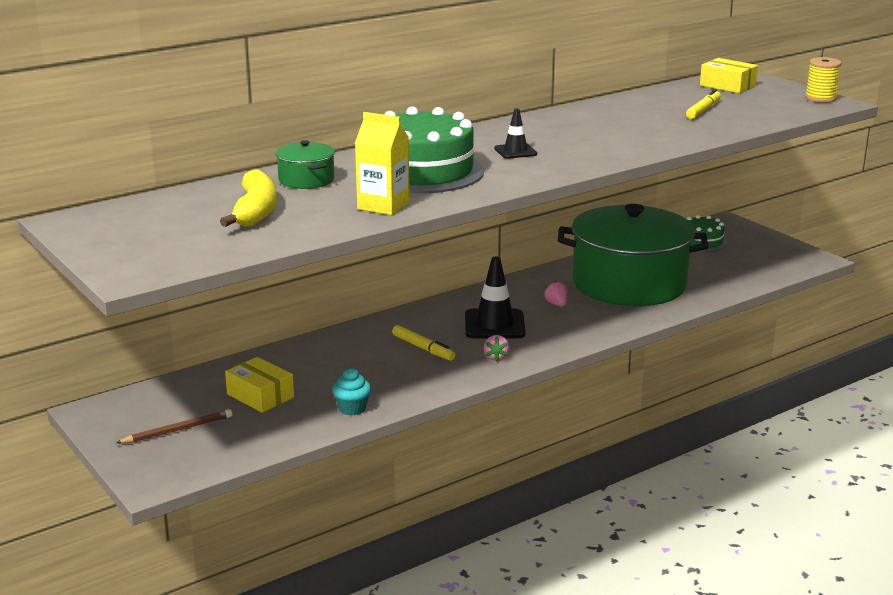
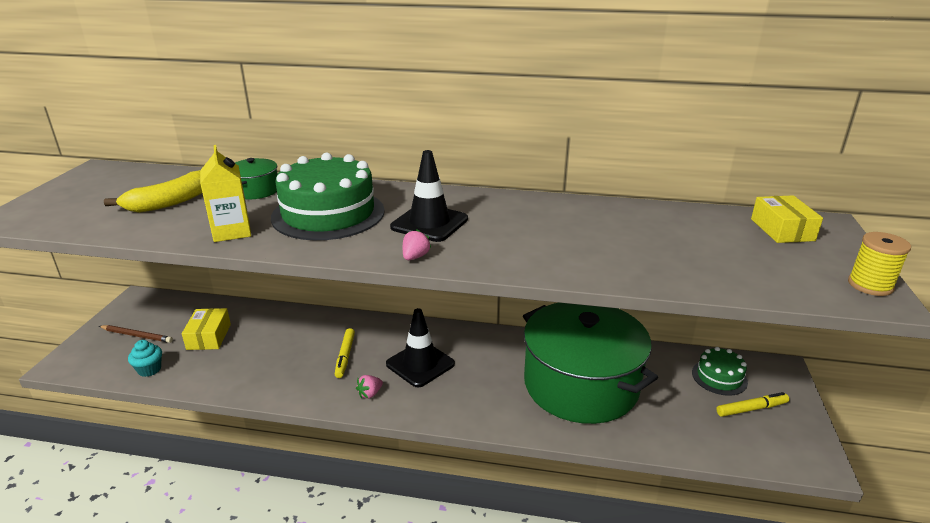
camera: 45 degrees right, 5 degrees up
turquoise cupcake [332,368,371,416] -> turquoise cupcake moved to [128,340,162,377]
black traffic cone [494,109,537,159] -> black traffic cone [390,150,468,242], size x1.76
pink strawberry [544,281,568,306] -> pink strawberry moved to [403,229,431,260]
yellow marker [686,89,721,119] -> yellow marker moved to [716,392,789,417]

